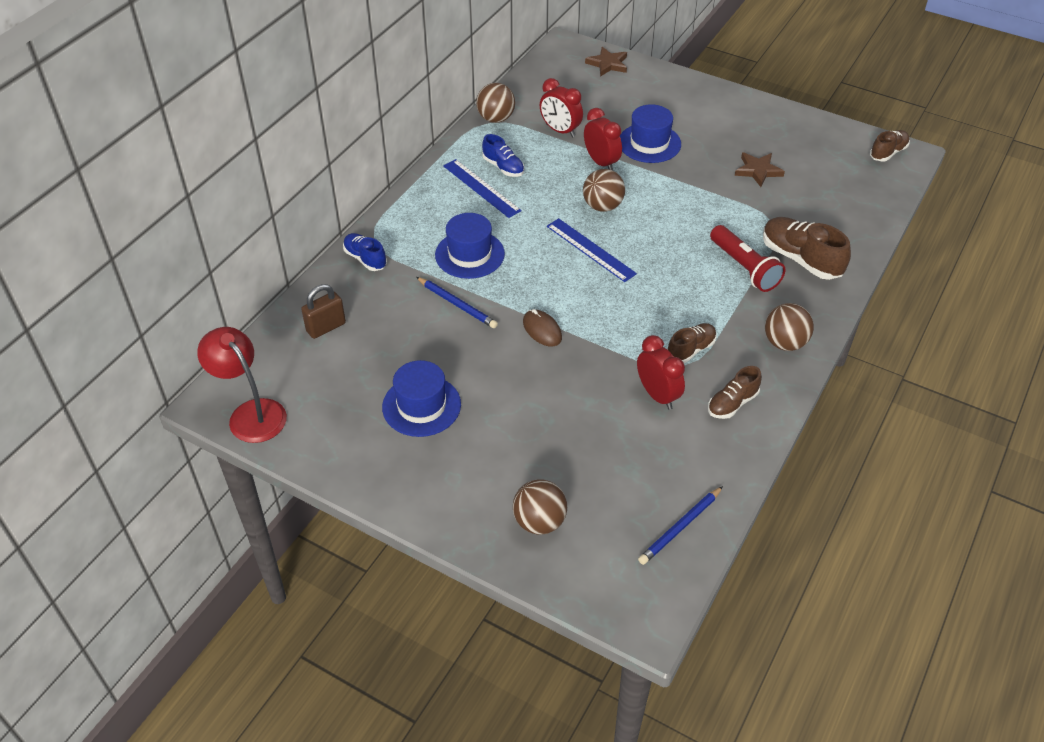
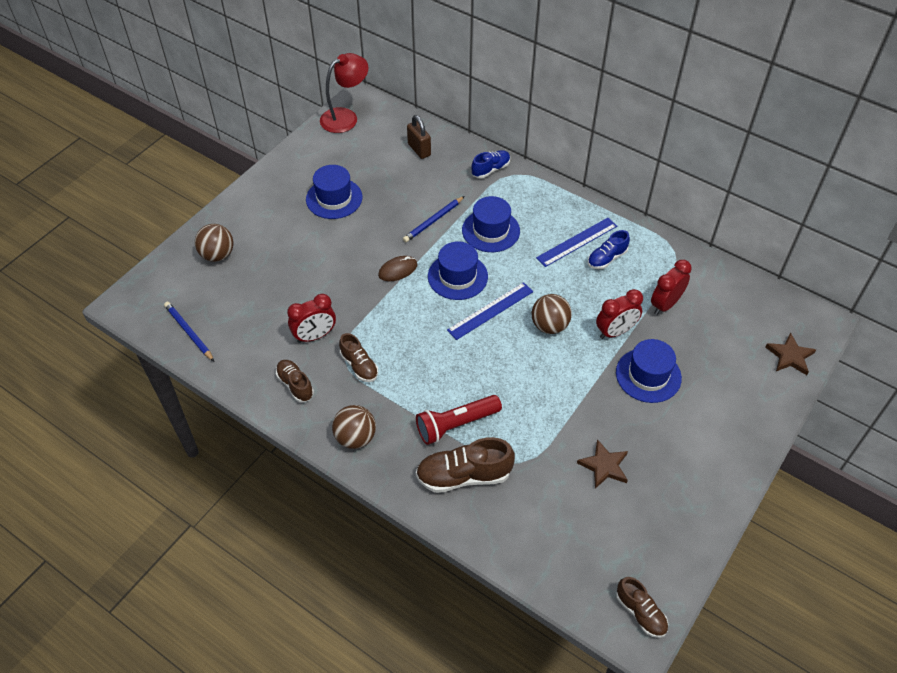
camera: 95 degrees right, 5 degrees up
brown ball [476,83,515,123] -> none
brown shoe [763,217,851,280] -> brown shoe turned 150 degrees counterclockwise [416,437,515,493]
none -> blue hat [428,241,488,300]

